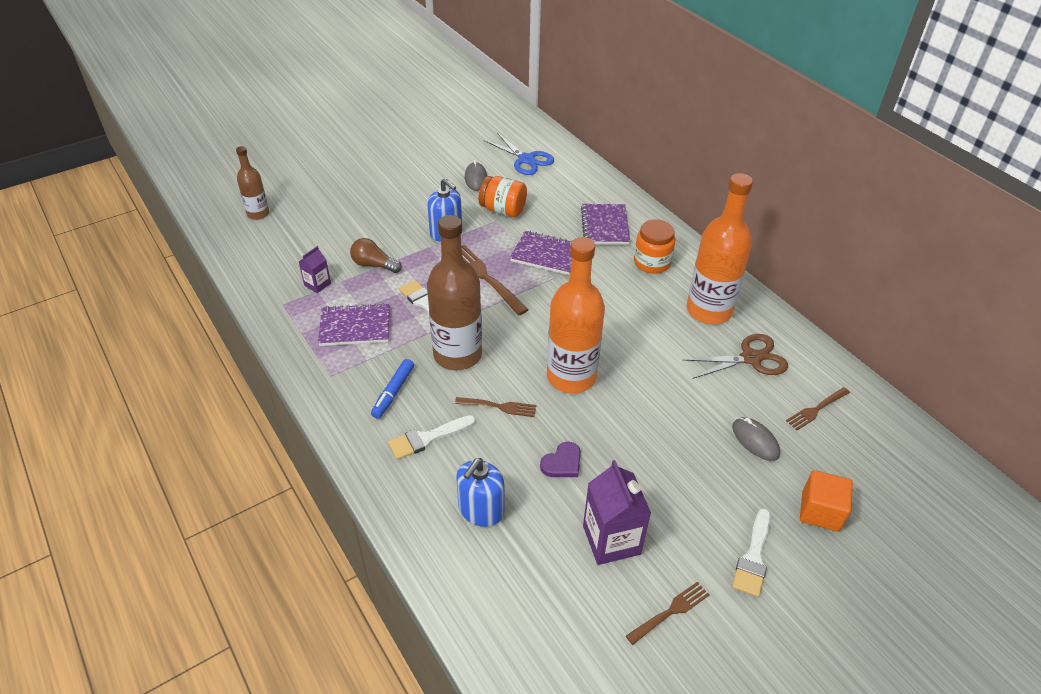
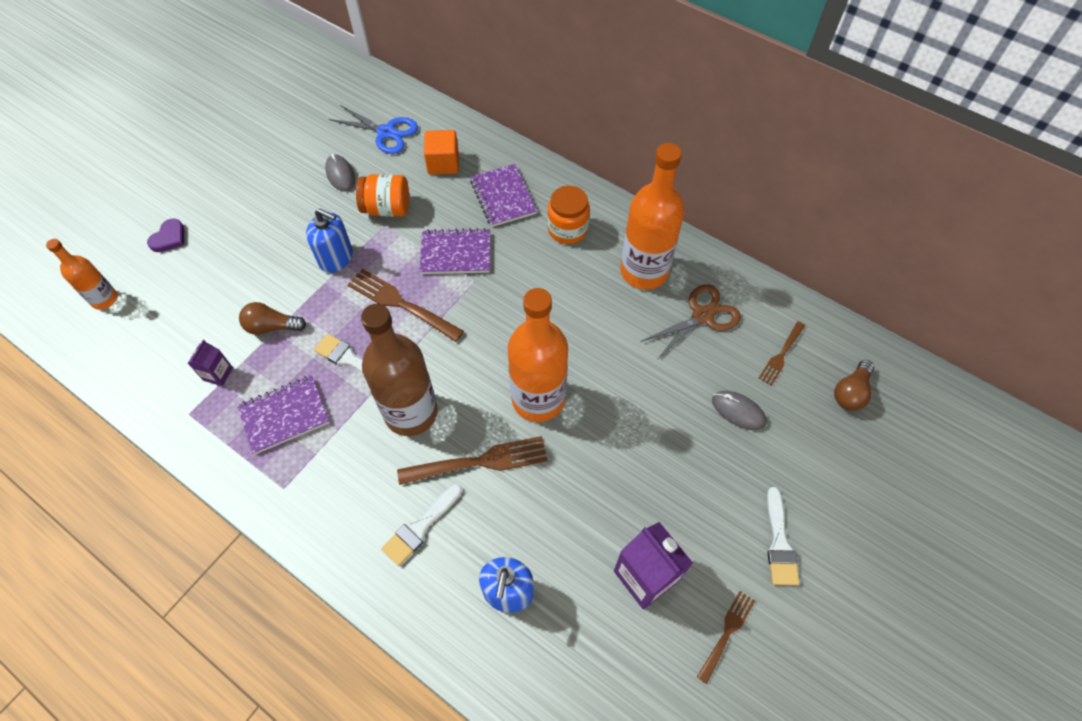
camera: 20 degrees left, 15 degrees up
brown bottle [236,146,269,220] -> orange bottle [46,239,118,310]
blue marker [371,359,414,419] -> none
brown fork [455,397,536,417] -> brown fork [397,436,548,485], size x1.69
purple heart [540,442,581,477] -> purple heart moved to [147,219,184,252]
orange cube [800,470,853,531] -> orange cube moved to [424,130,459,175]
none -> brown light bulb [834,360,874,411]

